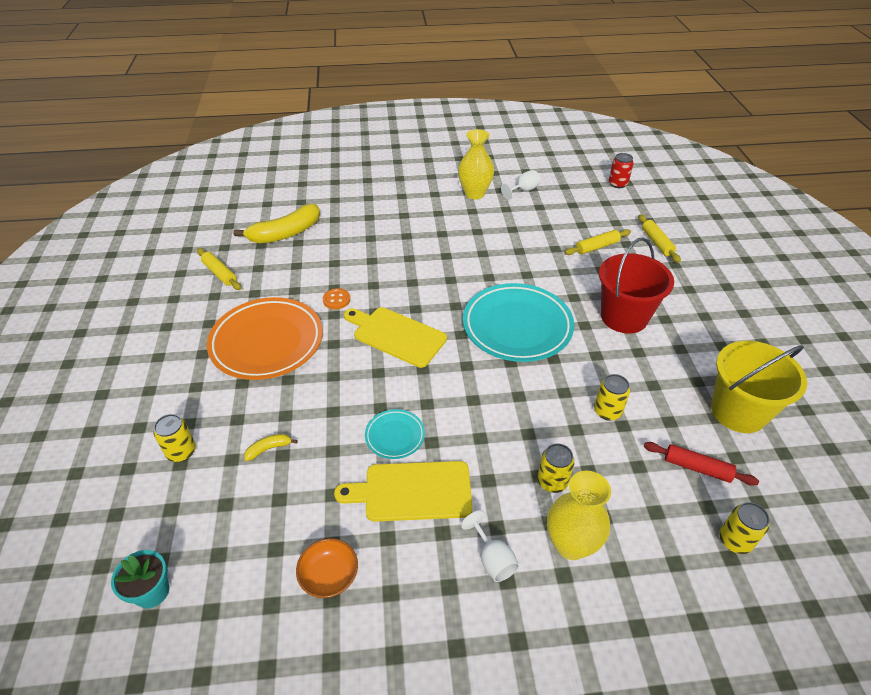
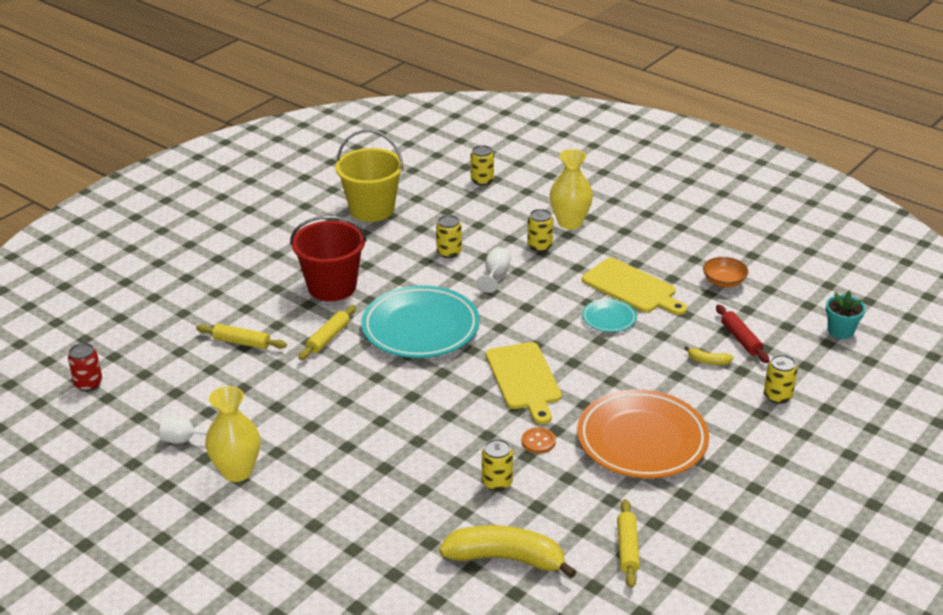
camera: 135 degrees left, 10 degrees down
white goblet [461,510,519,582] -> white goblet moved to [477,247,511,293]
yellow rolling pin [638,214,681,263] -> yellow rolling pin moved to [298,305,356,360]
red rolling pin [644,442,759,486] -> red rolling pin moved to [716,305,769,363]
none -> yellow can [482,439,513,491]

